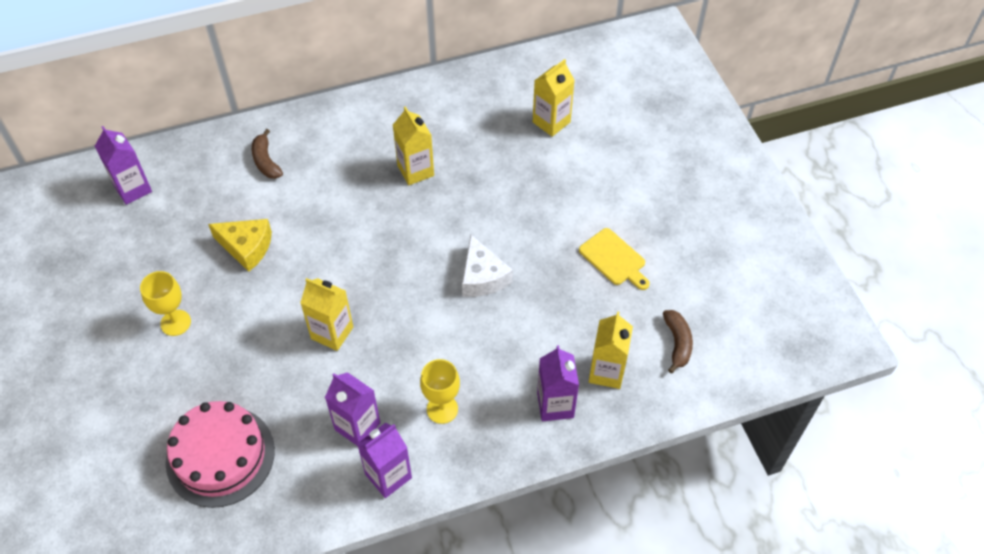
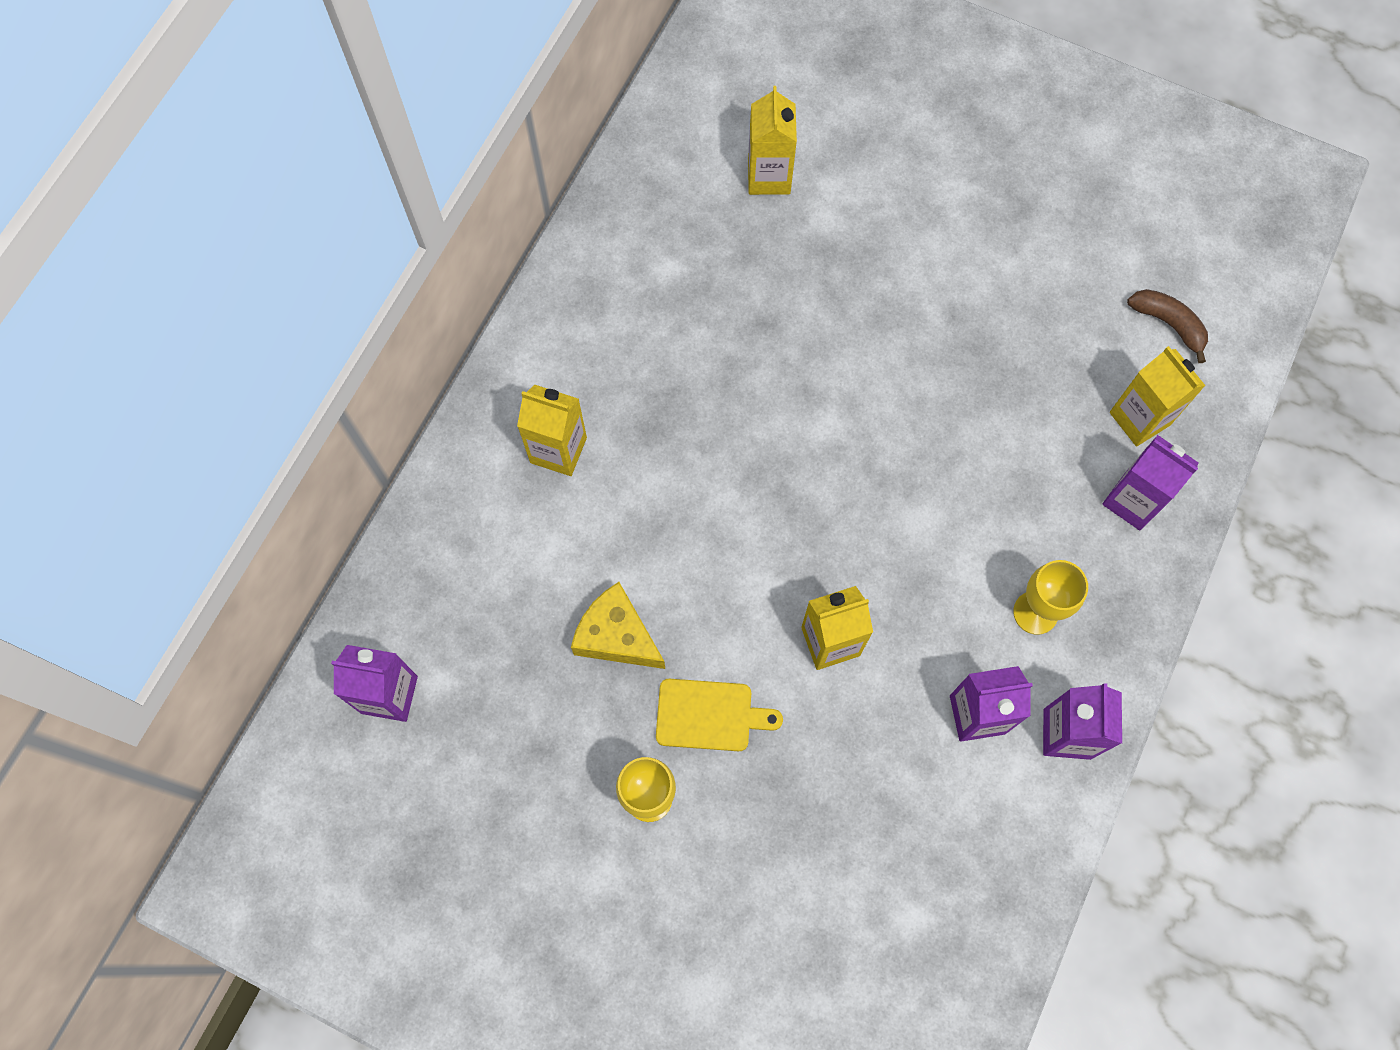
camera: 45 degrees left, 15 degrees up
pink cake [166,401,275,508] -> none
yellow cheese [208,219,272,272] -> yellow cheese turned 120 degrees counterclockwise [571,582,665,669]
brown banana [252,129,283,179] -> none
yellow carton [393,106,434,185] -> yellow carton moved to [517,385,587,476]
white cheese [462,235,513,297] -> none
yellow cutting board [579,228,650,290] -> yellow cutting board moved to [656,679,783,751]

